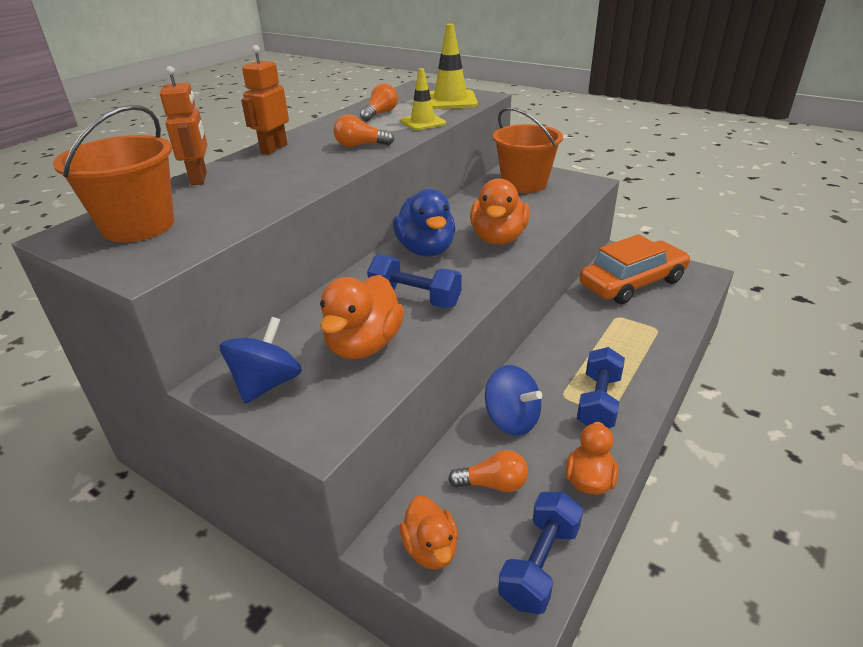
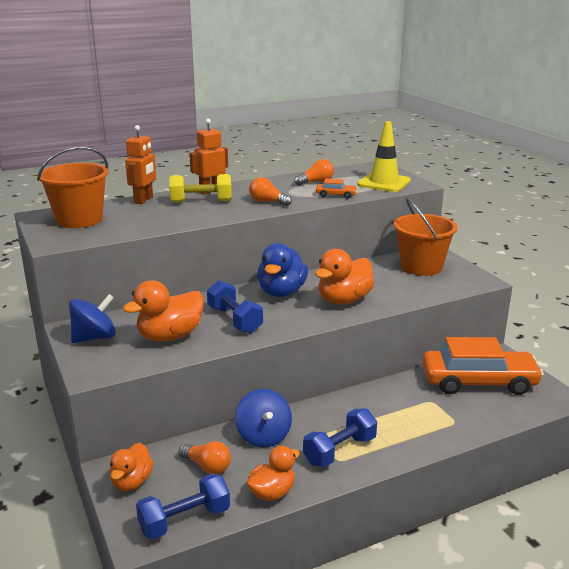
camera: 30 degrees right, 10 degrees down
yellow traffic cone [400,68,446,130] -> orange car [316,179,357,199]
none -> yellow dumbbell [169,174,232,203]

